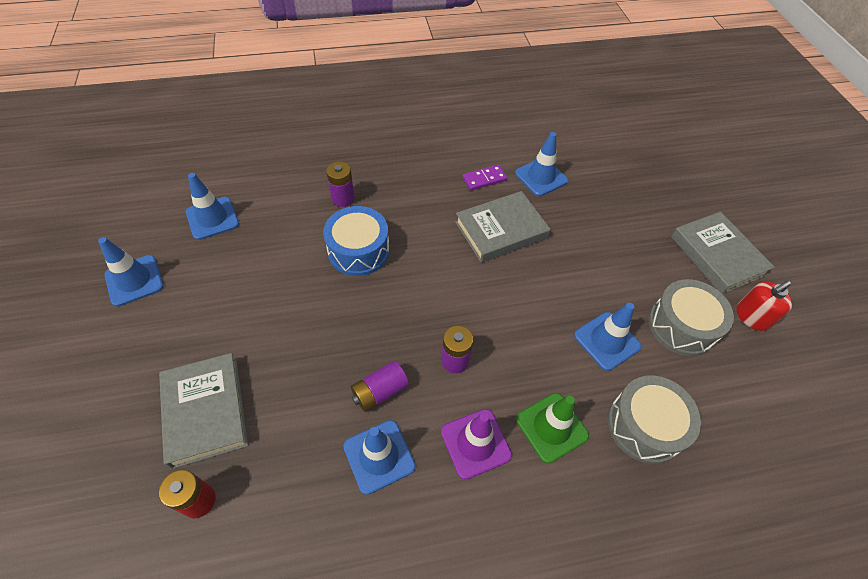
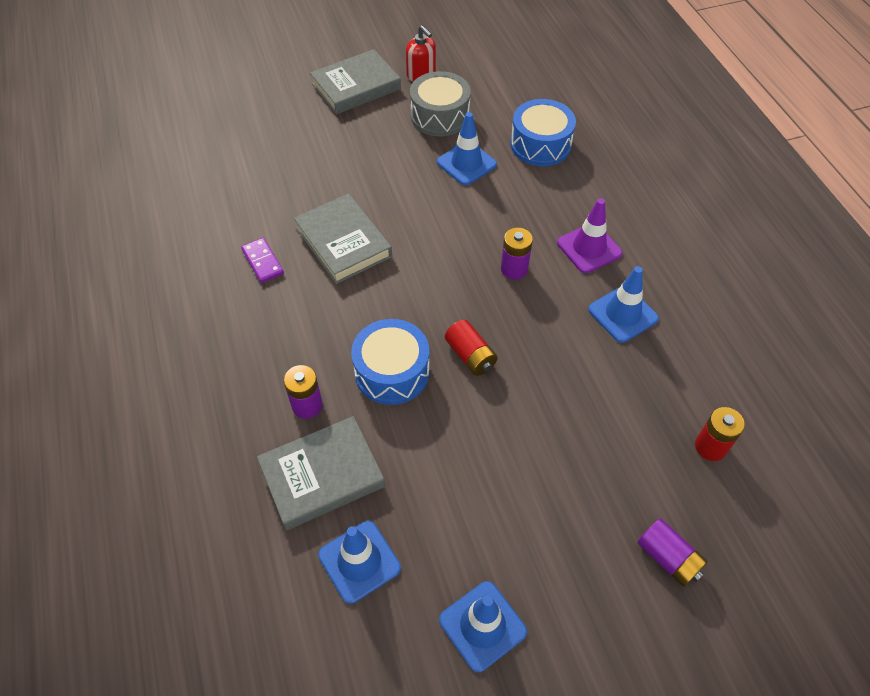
camera: 95 degrees left, 0 degrees up
grey book [159,353,248,469] -> grey book moved to [257,416,385,530]
purple battery [351,361,409,412] -> purple battery moved to [637,518,708,587]
blue traffic cone [515,132,568,196] -> none
green traffic cone [516,393,589,464] -> none
grey drum [608,376,701,464] -> blue drum [511,99,576,166]
none -> red battery [445,320,498,376]

